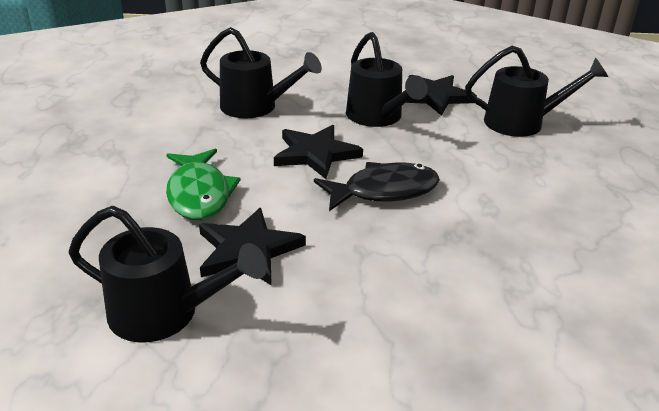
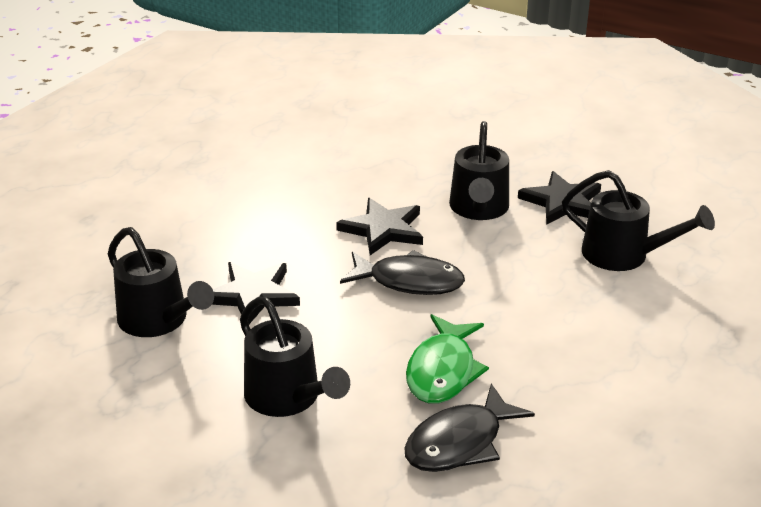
camera: 30 degrees right, 0 degrees up
green fish [166,149,241,220] -> green fish moved to [406,314,489,404]
black watering can [200,27,322,118] -> black watering can moved to [240,297,350,417]
none -> black fish [405,383,535,472]

